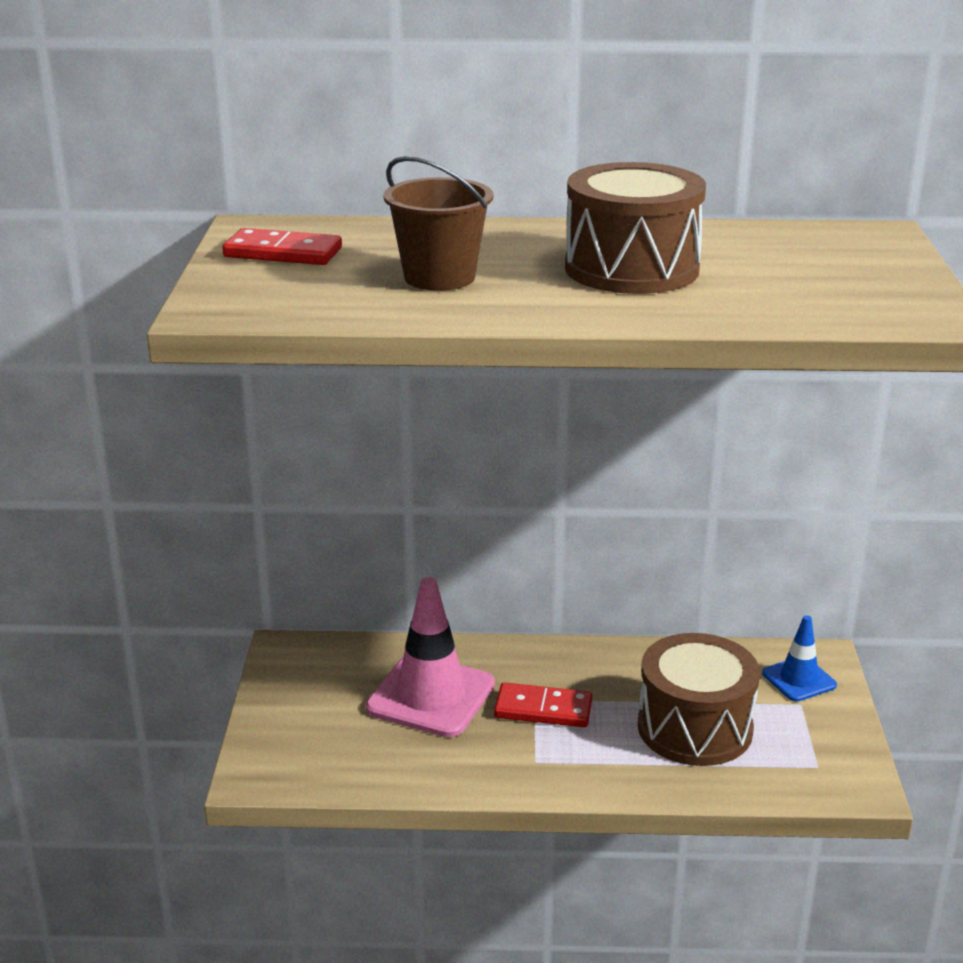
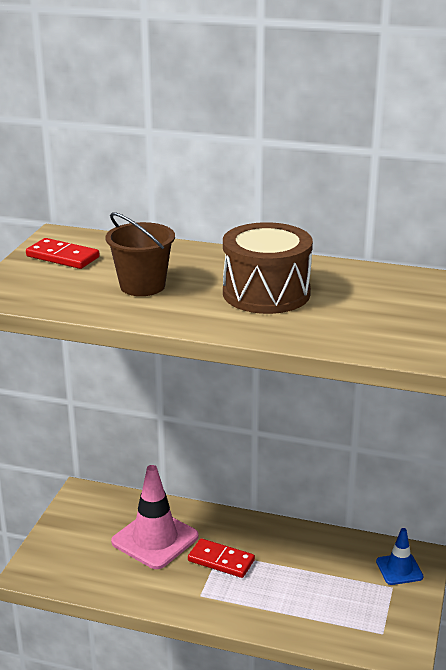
camera: 15 degrees right, 0 degrees up
brown drum [638,633,760,766] -> none

